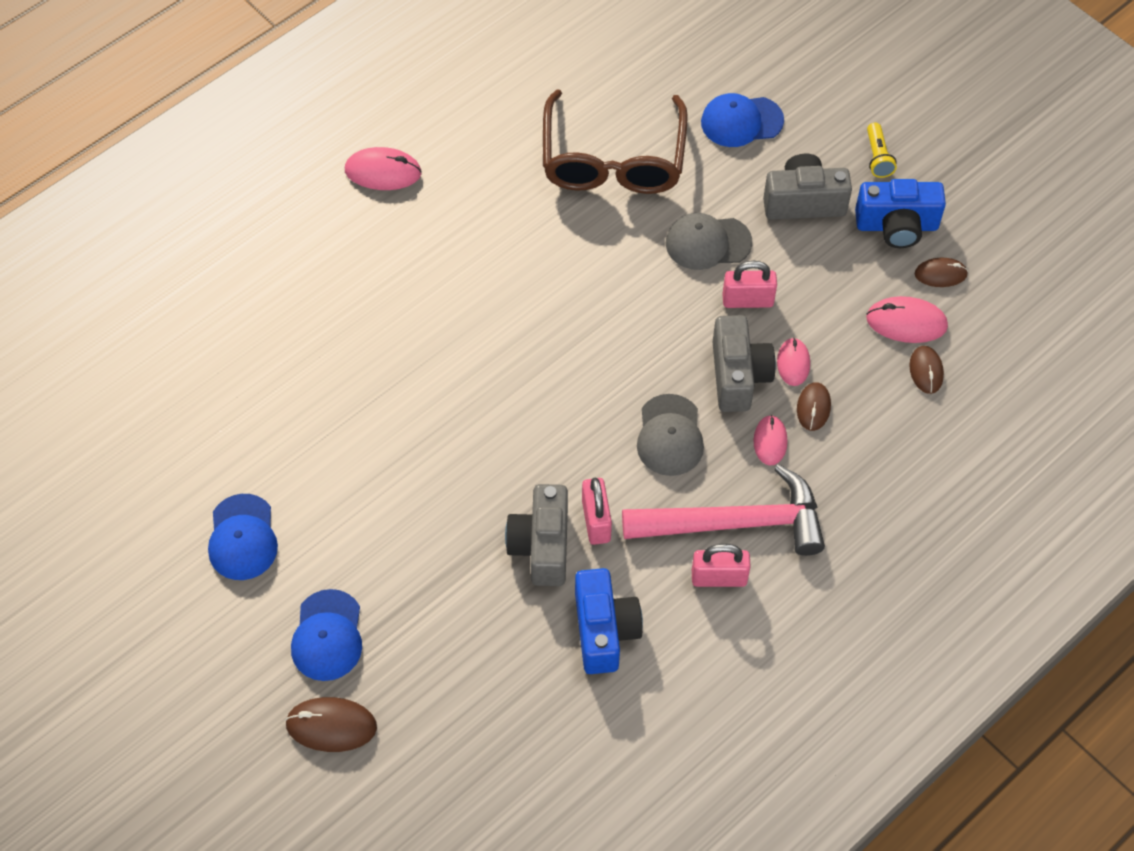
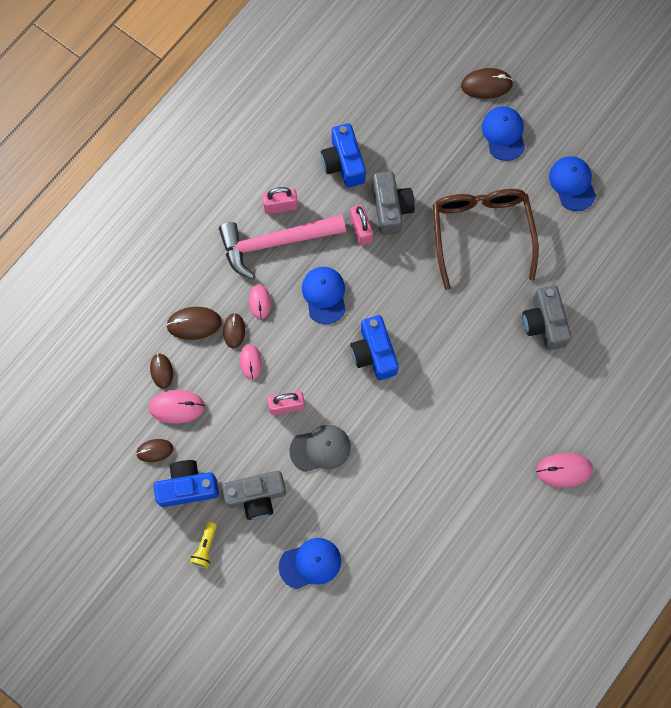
camera: 170 degrees right, 15 degrees up
brown glasses [543,89,688,194] -> brown glasses moved to [433,189,539,290]
grey cap [637,394,704,476] -> blue cap [302,267,346,324]
grey camera [713,315,776,412] -> grey camera moved to [522,285,572,350]
yellow flashlight [867,123,897,178] -> yellow flashlight turned 150 degrees counterclockwise [190,521,217,568]
none -> brown mouse [166,307,222,340]
none -> blue camera [350,315,399,380]

